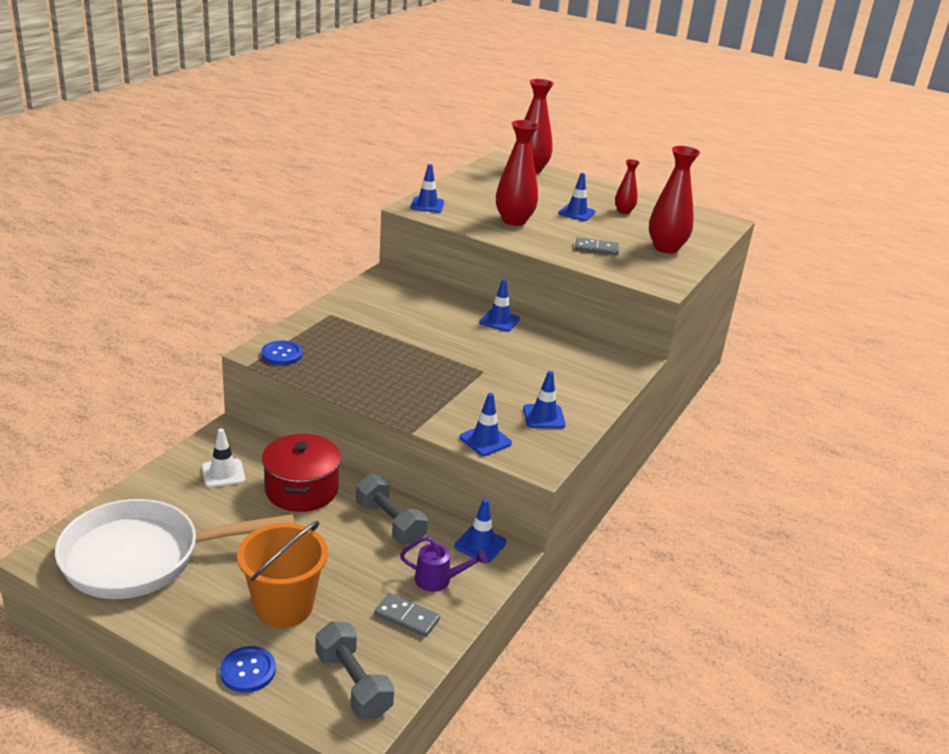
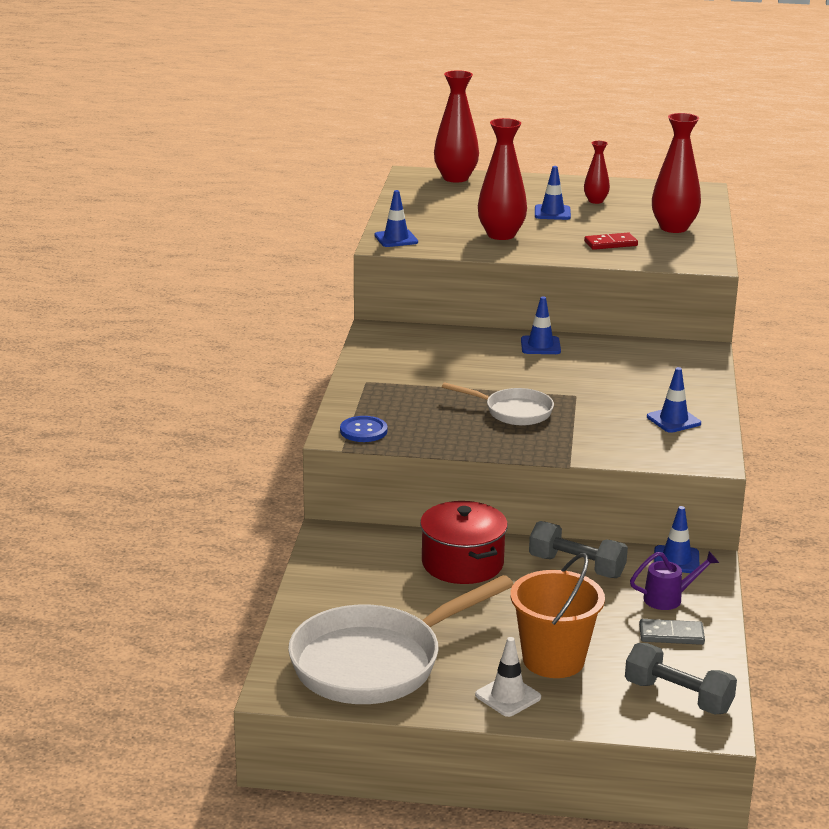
camera: 20 degrees left, 5 degrees down
white traffic cone [202,428,245,488] -> white traffic cone moved to [475,637,541,717]
blue button [220,646,276,693] -> none
blue traffic cone [460,393,512,456] -> none
grey domino [575,237,619,256] -> red domino [584,233,638,250]
none -> white pan [442,382,554,425]

